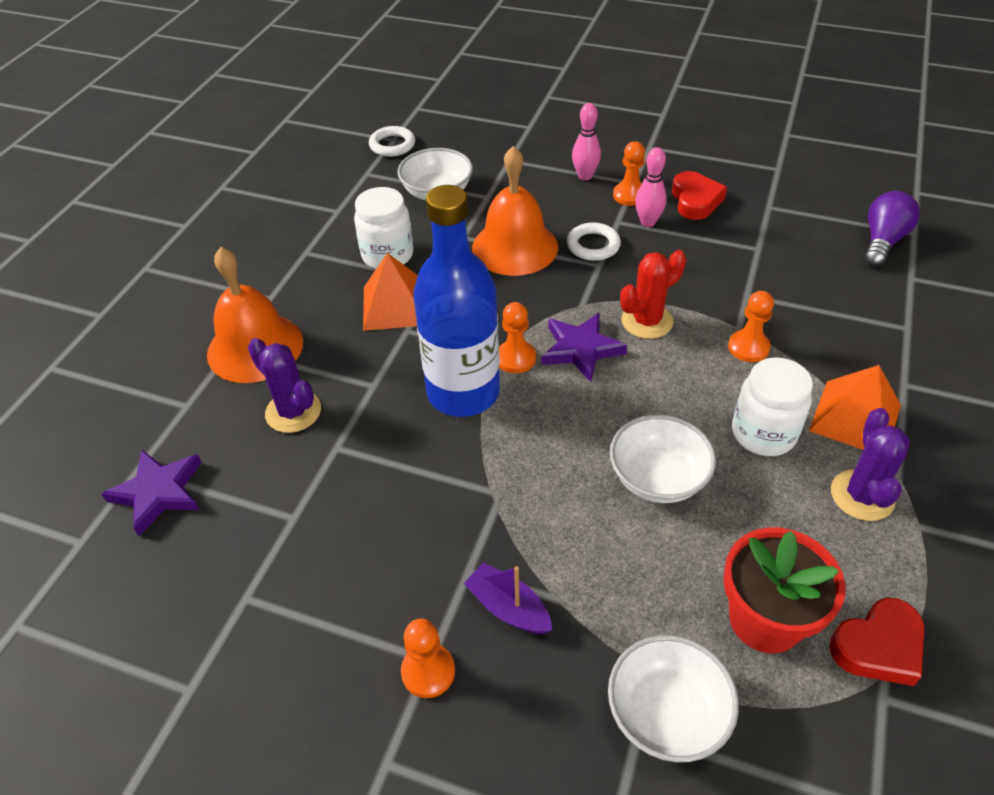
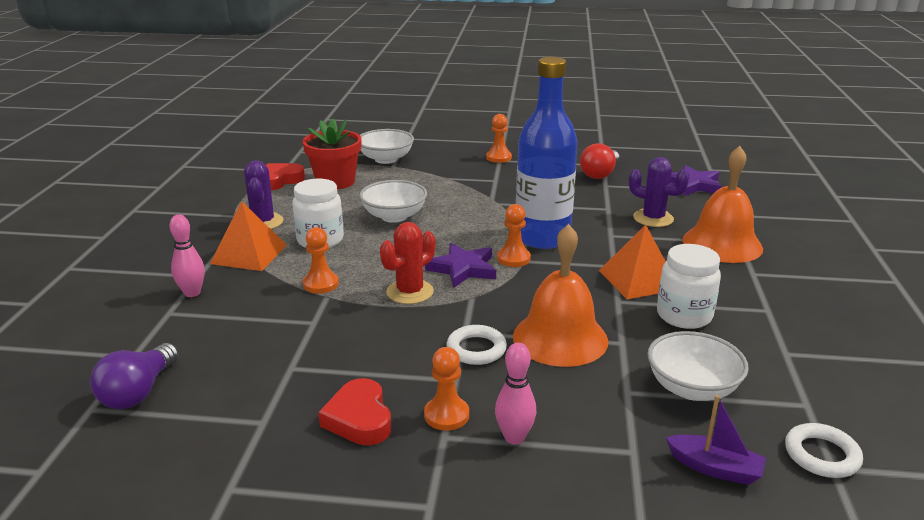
camera: 165 degrees right, 20 degrees down
purple boat [463,563,552,634] -> purple boat moved to [666,395,766,485]
pink bowling pin [635,147,667,227] -> pink bowling pin moved to [170,214,205,297]
none -> red light bulb [580,143,619,179]

